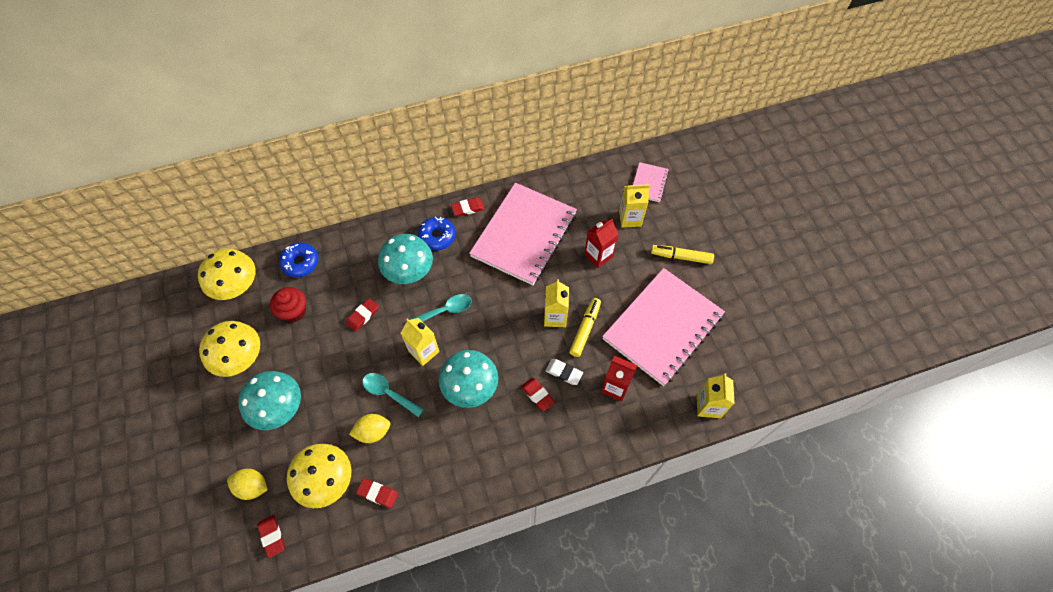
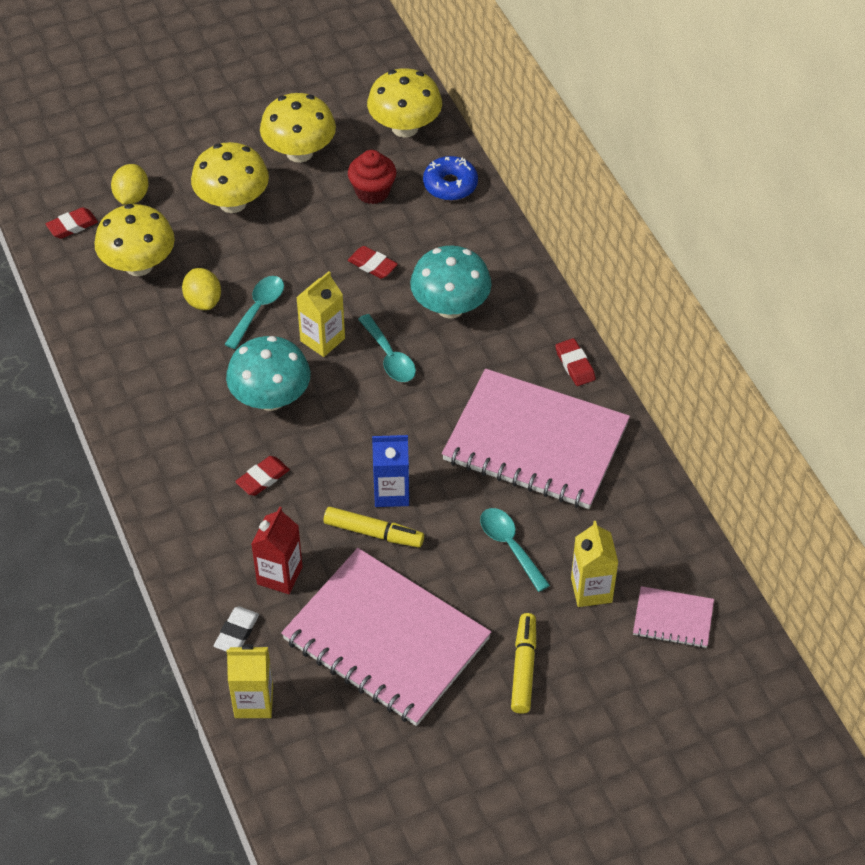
camera: 85 degrees right, 10 degrees down
turquoise mushroom [238,371,301,430] -> yellow mushroom [191,142,269,213]
red eraser [356,478,398,508] -> none
blue donut [418,217,455,250] -> none
yellow carton [544,279,569,327] -> blue carton [372,435,409,507]
white eraser [545,359,583,385] -> white eraser moved to [214,606,259,652]
red carton [584,218,619,268] -> turquoise spoon [480,508,550,592]

